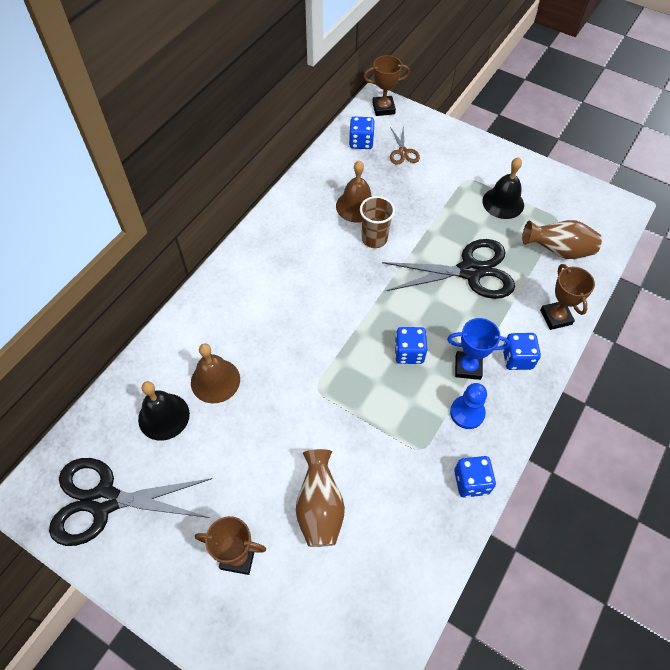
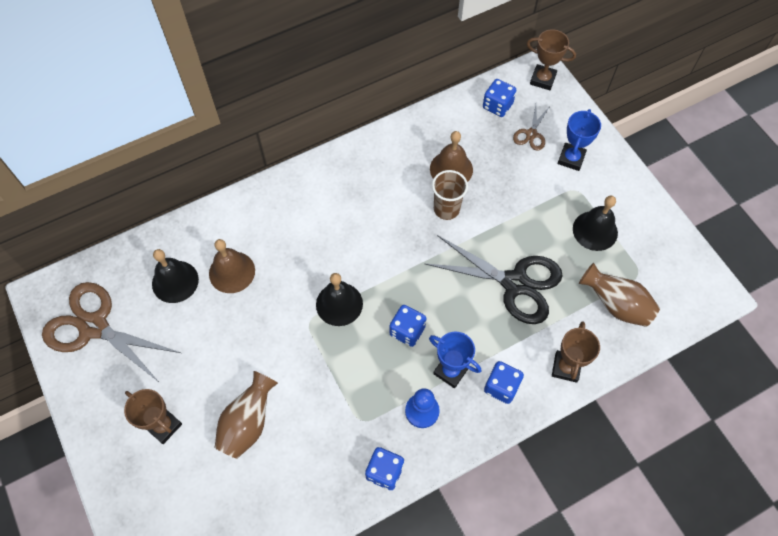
camera: 30 degrees right, 5 degrees up
black scissors [49,458,213,546] -> brown scissors [42,282,181,383]
none -> black bell [316,273,363,326]
none -> blue trophy [558,109,601,171]

